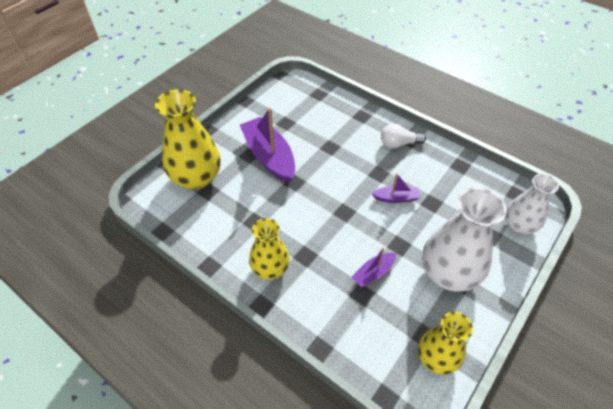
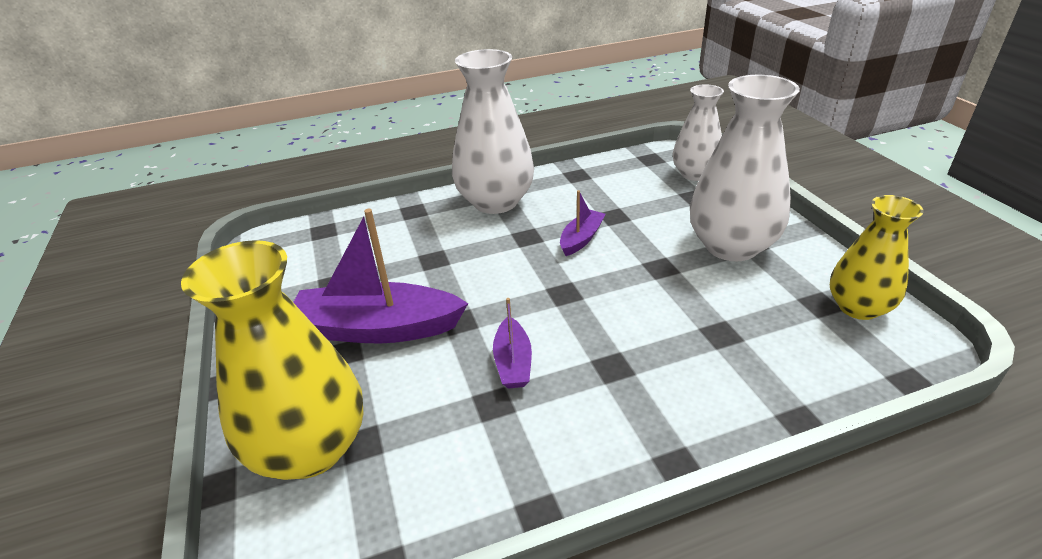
camera: 55 degrees left, 15 degrees down
yellow vase [249,218,290,279] -> none
purple boat [352,247,396,287] -> purple boat moved to [493,298,532,389]
white light bulb [381,124,426,149] -> white vase [452,49,534,214]

